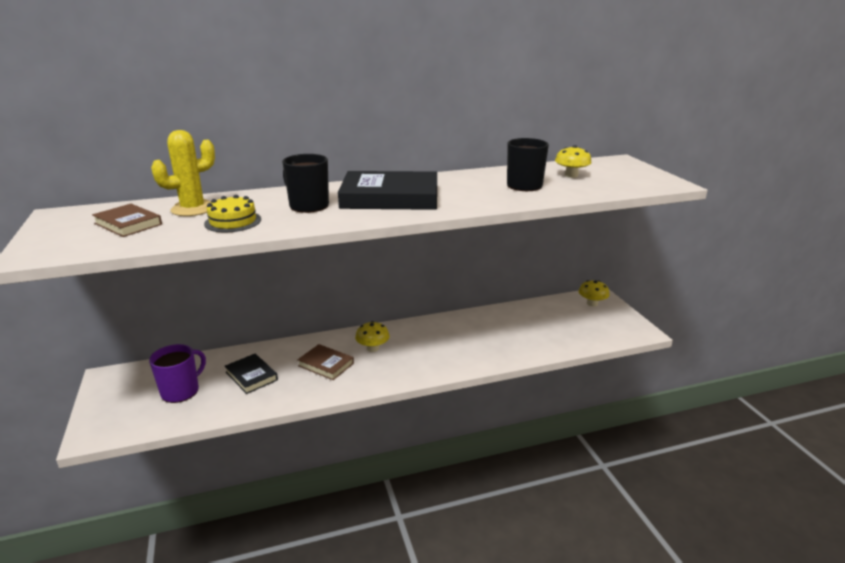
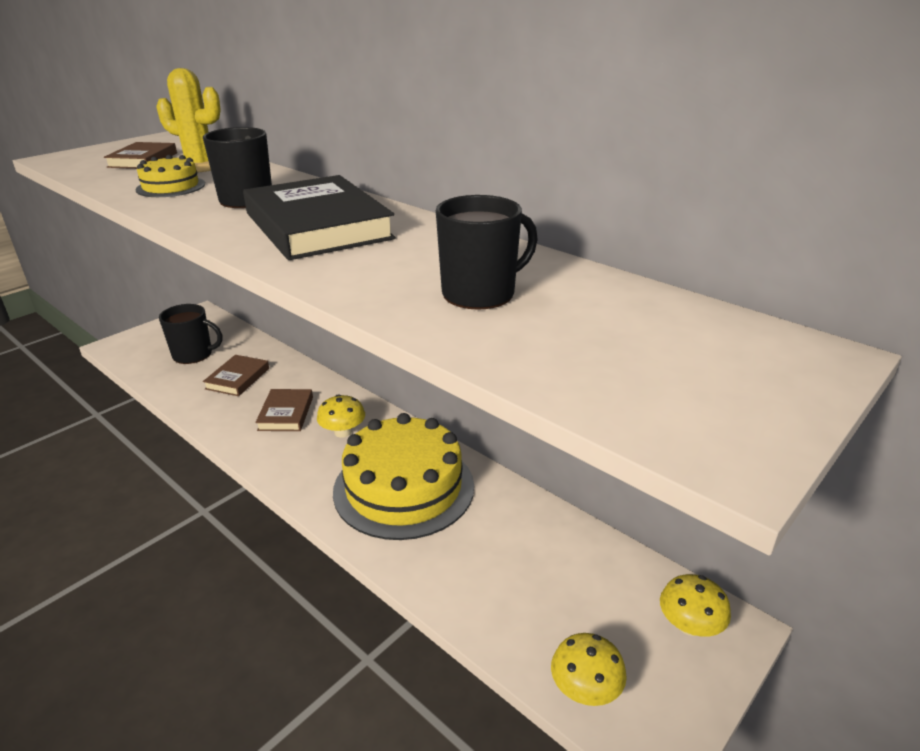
camera: 60 degrees right, 5 degrees up
purple mug [149,344,206,403] -> black mug [159,304,222,364]
black book [225,354,278,394] -> brown book [203,355,269,396]
yellow mushroom [555,145,592,178] -> yellow mushroom moved to [551,633,627,706]
none -> yellow cake [333,413,474,540]

